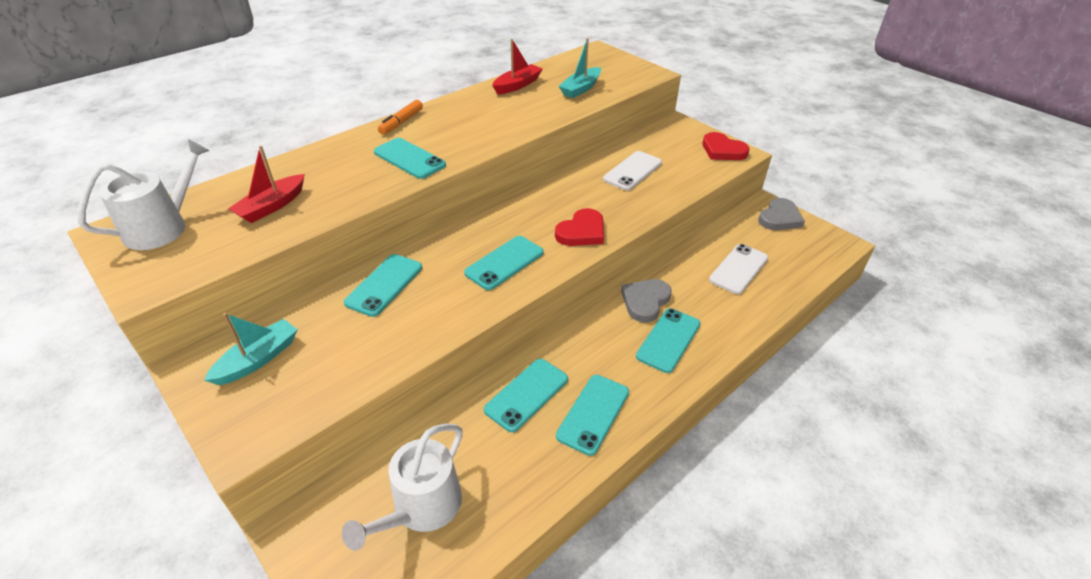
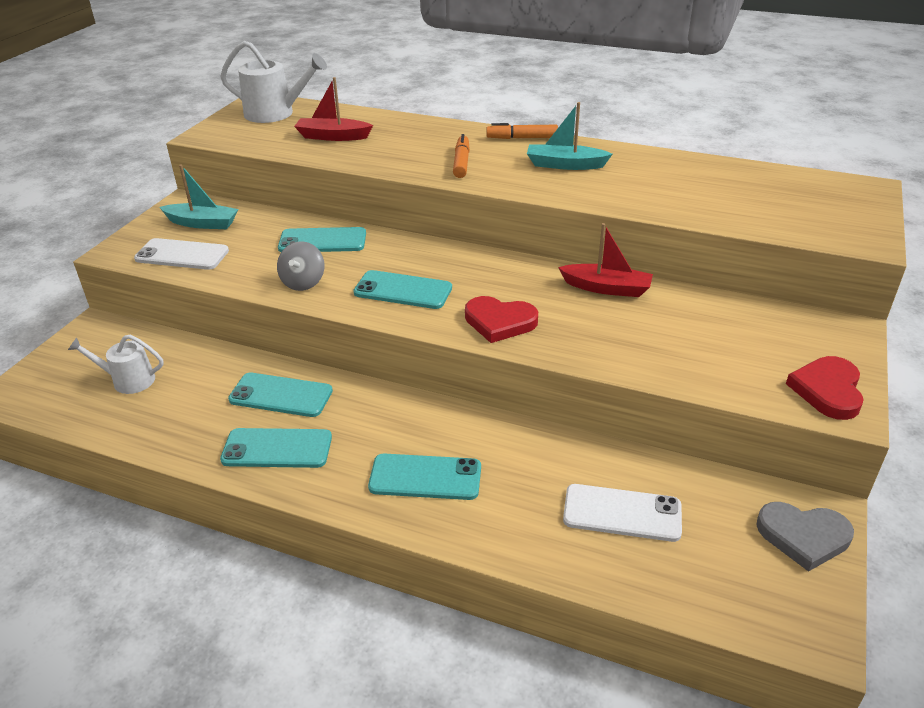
camera: 65 degrees right, 5 degrees down
white watering can [342,423,462,551] -> white watering can [68,335,164,394], size x0.64
turquoise phone [374,138,446,179] -> orange marker [453,134,470,178]
red boat [492,39,543,94] -> red boat moved to [558,223,653,297]
turquoise boat [558,38,601,98] -> turquoise boat moved to [527,102,613,170]
white phone [603,151,662,191] -> white phone moved to [134,238,229,270]
grey heart [621,279,672,322] -> none
none -> grey spinning top [277,241,325,291]

